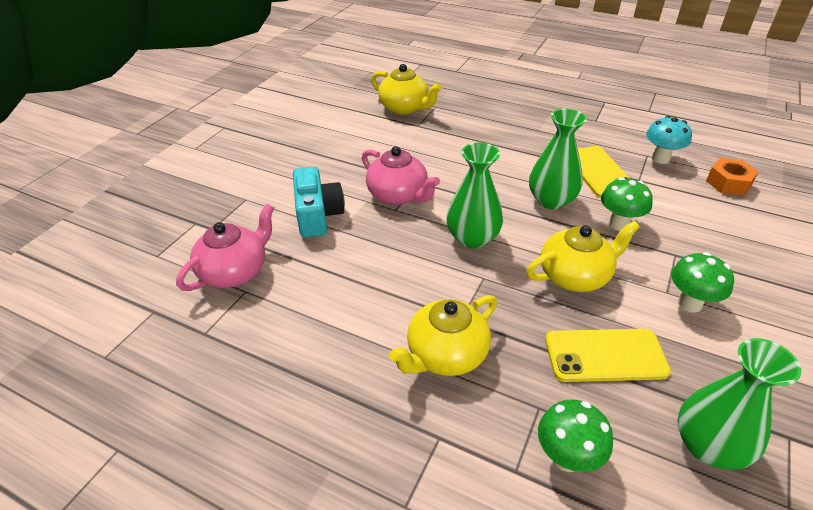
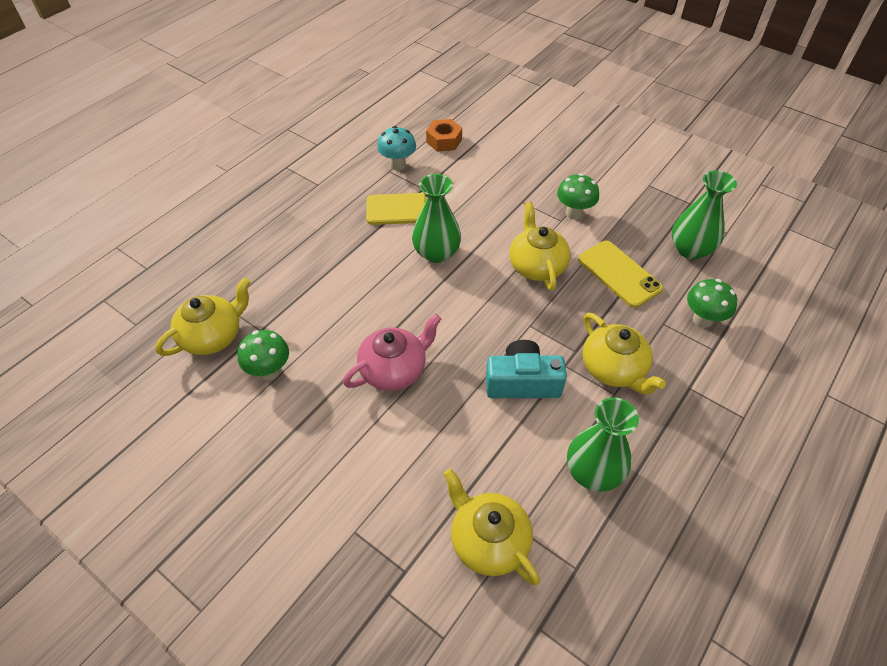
camera: 80 degrees left, 10 degrees up
pink teapot [176,203,274,291] -> yellow teapot [443,469,540,585]
turquoise camera [293,167,345,238] -> turquoise camera moved to [486,340,567,398]
green vase [446,143,503,248] -> green vase moved to [567,398,639,491]
yellow phone [545,329,671,382] -> yellow phone turned 45 degrees counterclockwise [578,241,663,308]
green mushroom [601,177,653,231] -> green mushroom moved to [238,330,289,380]

